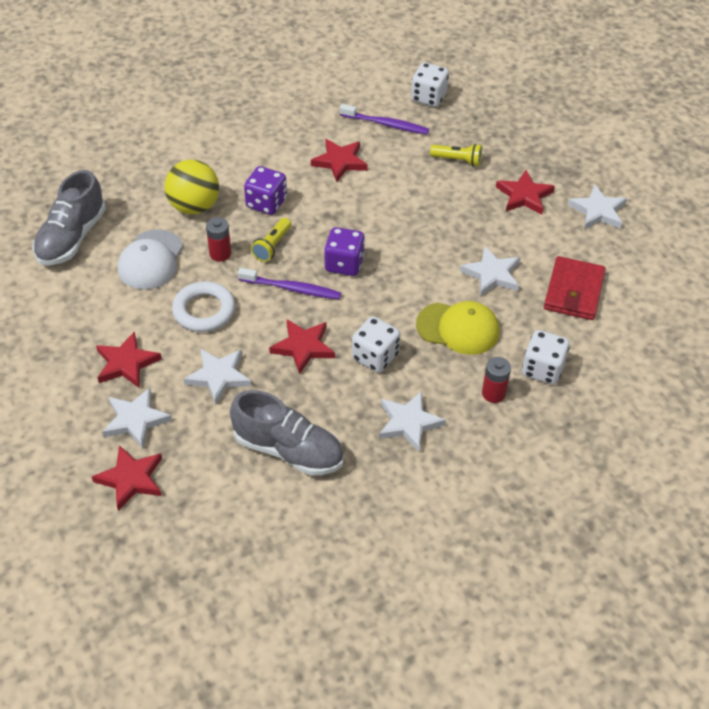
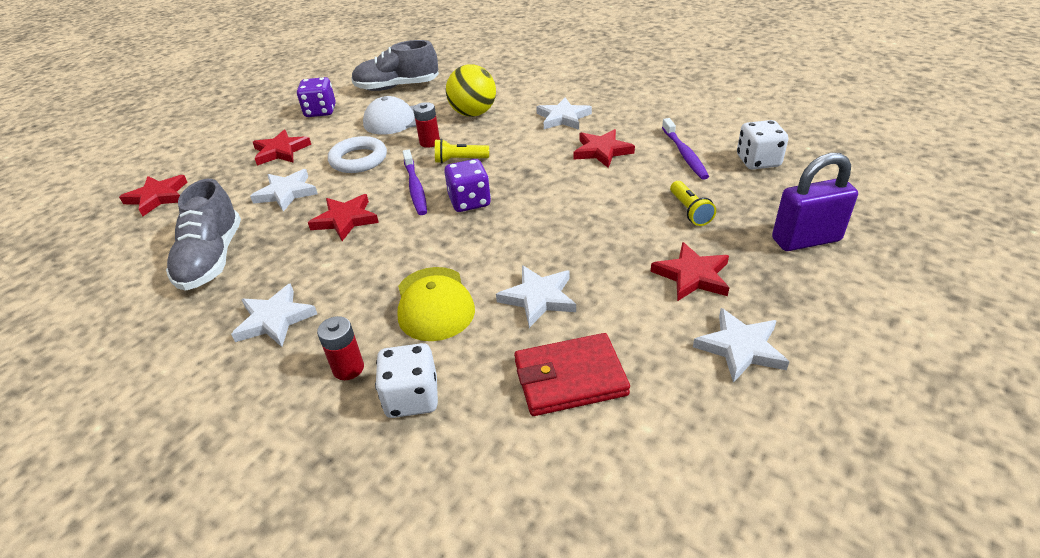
camera: 65 degrees right, 10 degrees down
white star [102,388,172,449] -> white star moved to [536,97,592,130]
purple dice [244,166,287,215] -> purple dice moved to [297,77,336,117]
white dice [352,316,400,373] -> none
none -> purple padlock [772,153,858,251]

